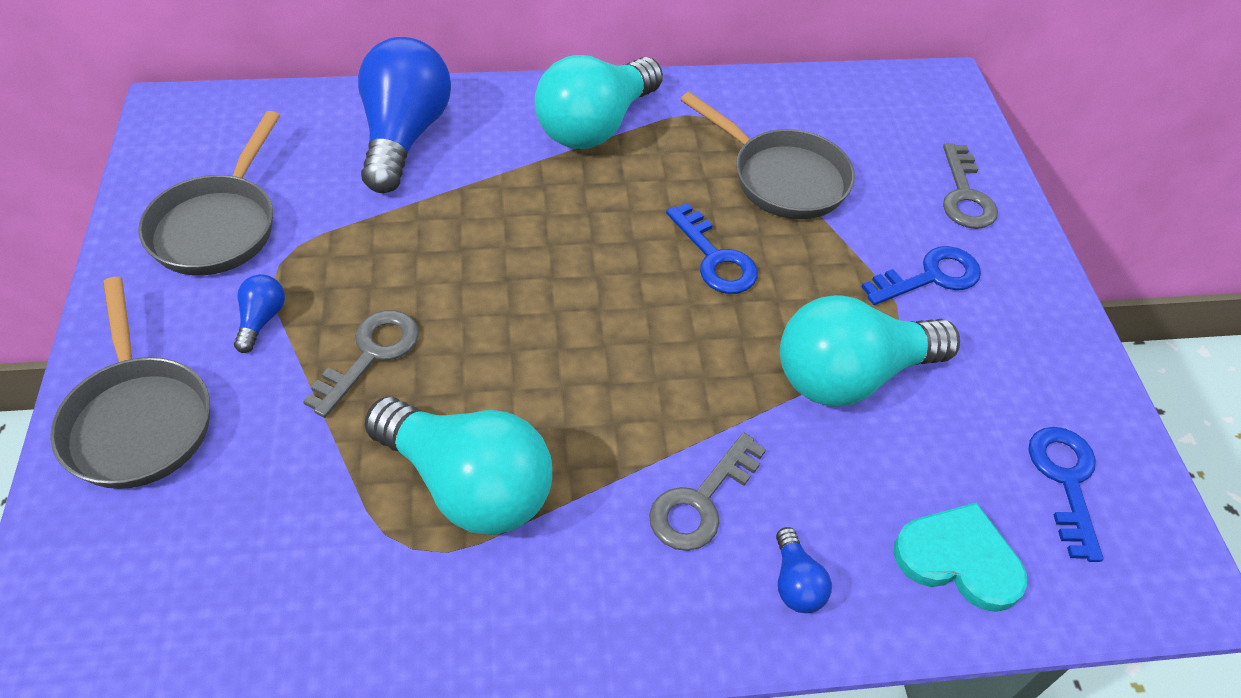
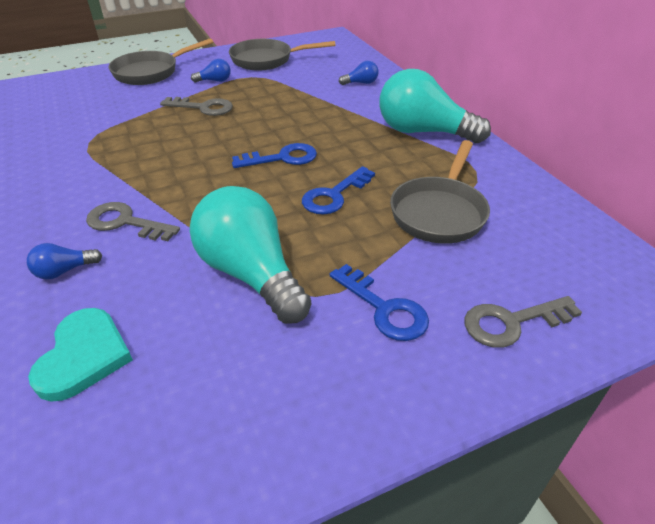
camera: 75 degrees right, 10 degrees down
blue light bulb [358,37,451,193] -> blue light bulb [339,61,379,85], size x0.42
turquoise light bulb [365,397,552,535] -> none
blue key [1028,427,1103,562] -> blue key moved to [232,143,317,168]

